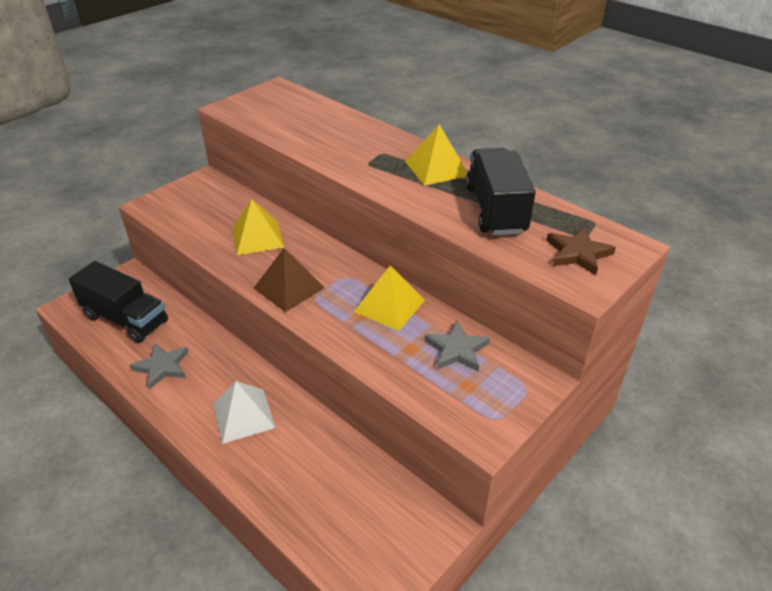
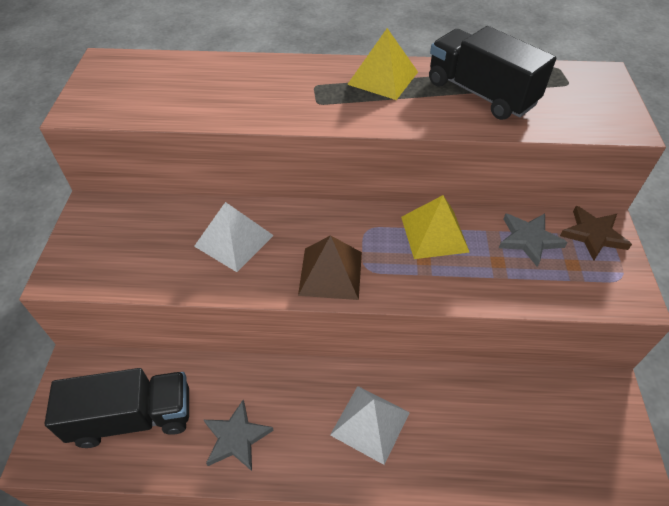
camera: 40 degrees left, 10 degrees up
yellow pyramid [232,199,284,255] -> white pyramid [194,202,274,272]
brown star [546,227,616,275] -> brown star moved to [560,206,632,261]

